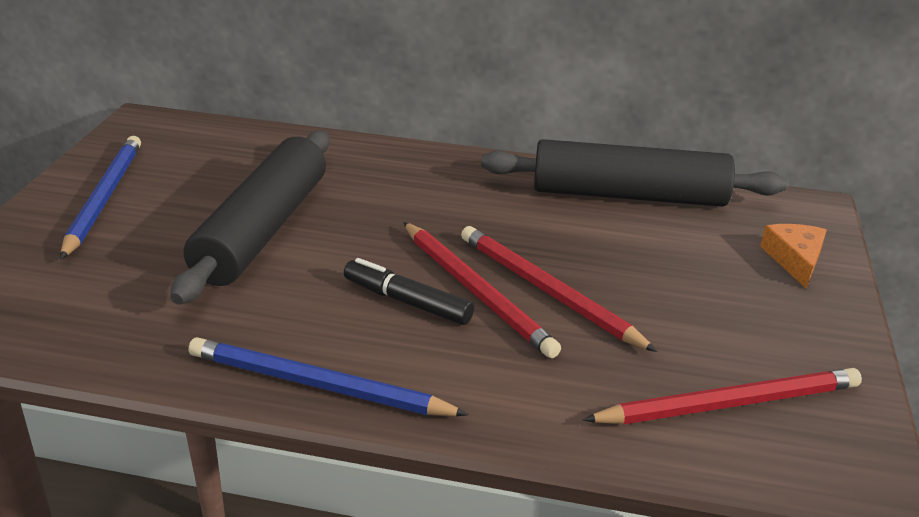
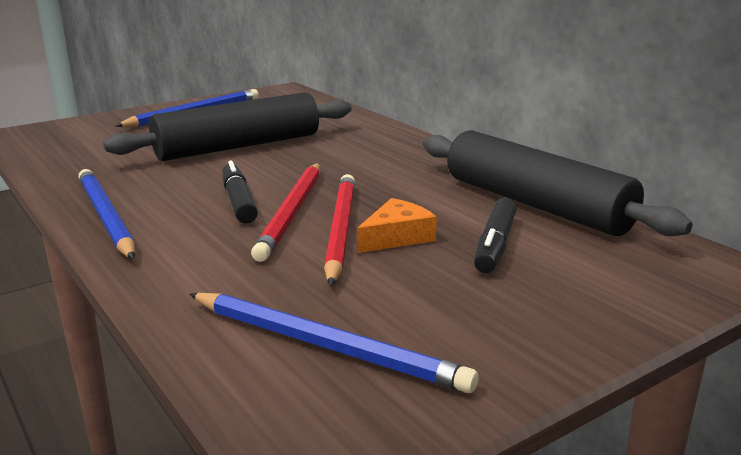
camera: 45 degrees right, 10 degrees down
red pencil [583,368,862,424] -> blue pencil [189,293,479,393]
orange cheese [760,224,827,288] -> orange cheese moved to [357,198,437,253]
none -> black marker [474,198,517,273]

